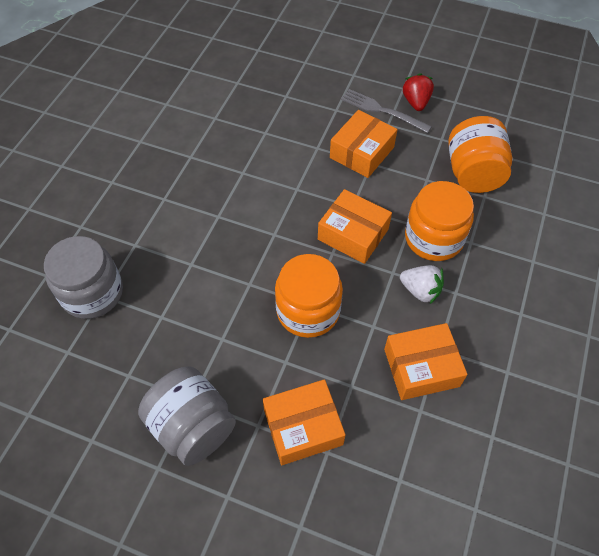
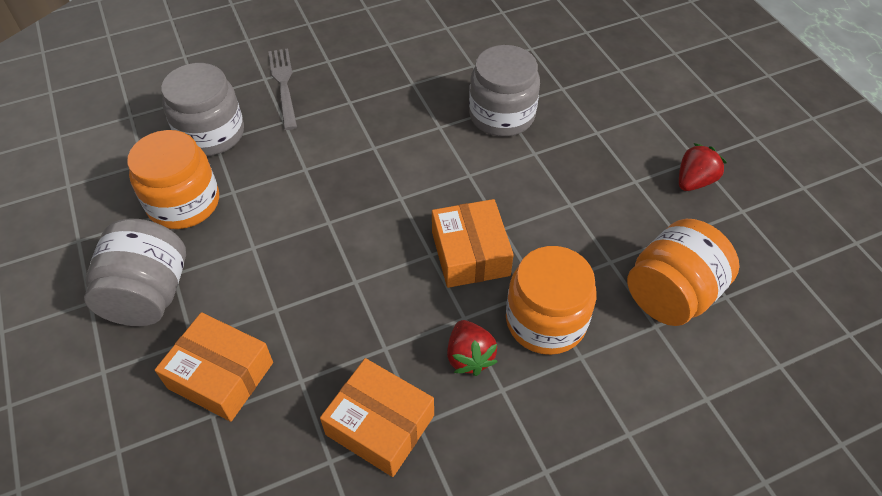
camera: 45 degrees right, 5 degrees down
orange jar [275,254,343,338] -> orange jar moved to [127,130,219,229]
orange box [330,110,398,178] -> none
grey fork [341,89,432,133] -> grey fork moved to [268,49,297,130]
white strawberry [400,265,444,305] -> red strawberry [447,320,498,376]
none -> grey jar [469,45,540,137]

